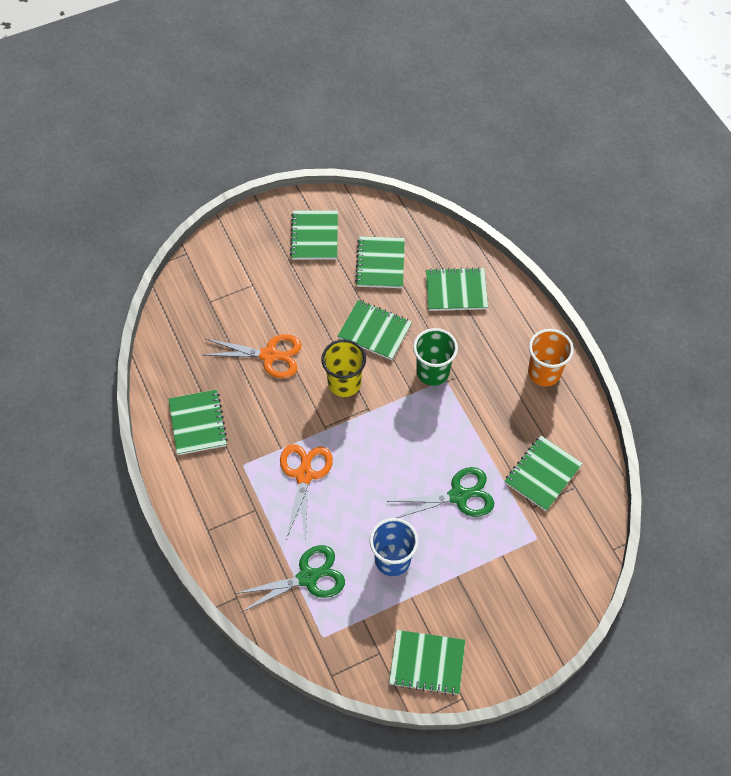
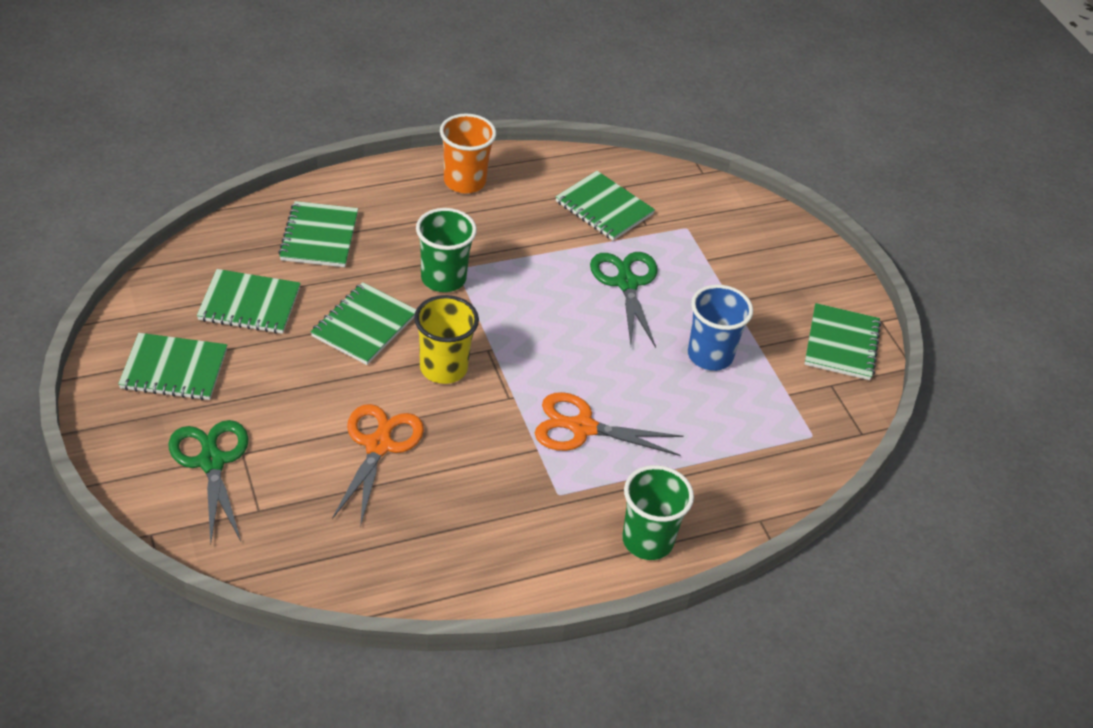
camera: 90 degrees left, 15 degrees down
green notebook [168,389,228,455] -> none
green scissors [234,545,345,612] -> green scissors moved to [168,420,249,544]
none -> green cup [622,465,694,560]

